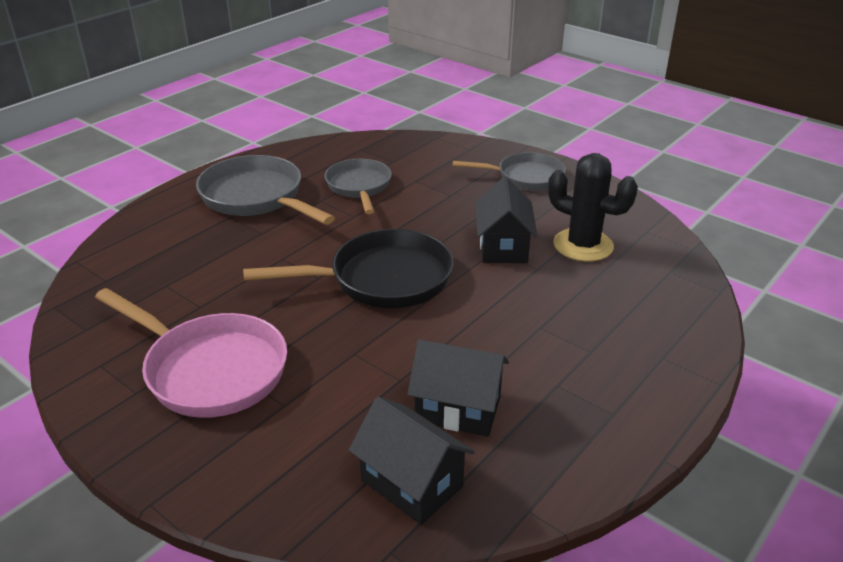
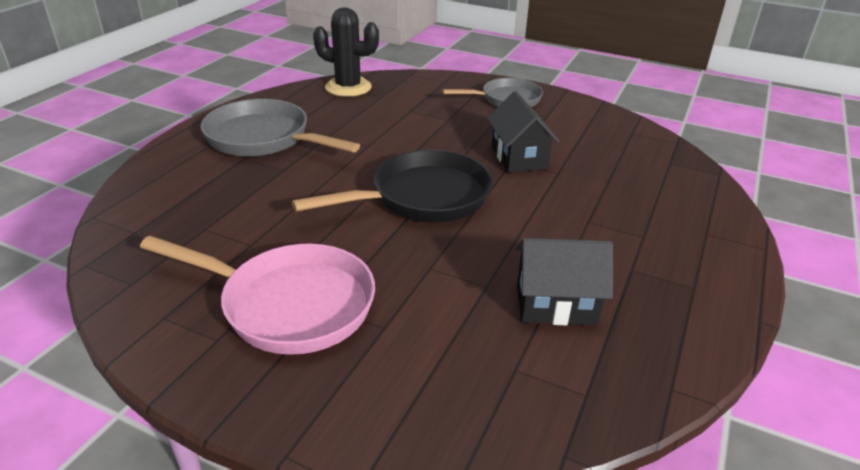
camera: 15 degrees left, 0 degrees up
grey pan [325,159,392,214] -> none
black house [349,397,475,525] -> none
black cactus [548,153,638,262] -> black cactus moved to [313,8,379,97]

